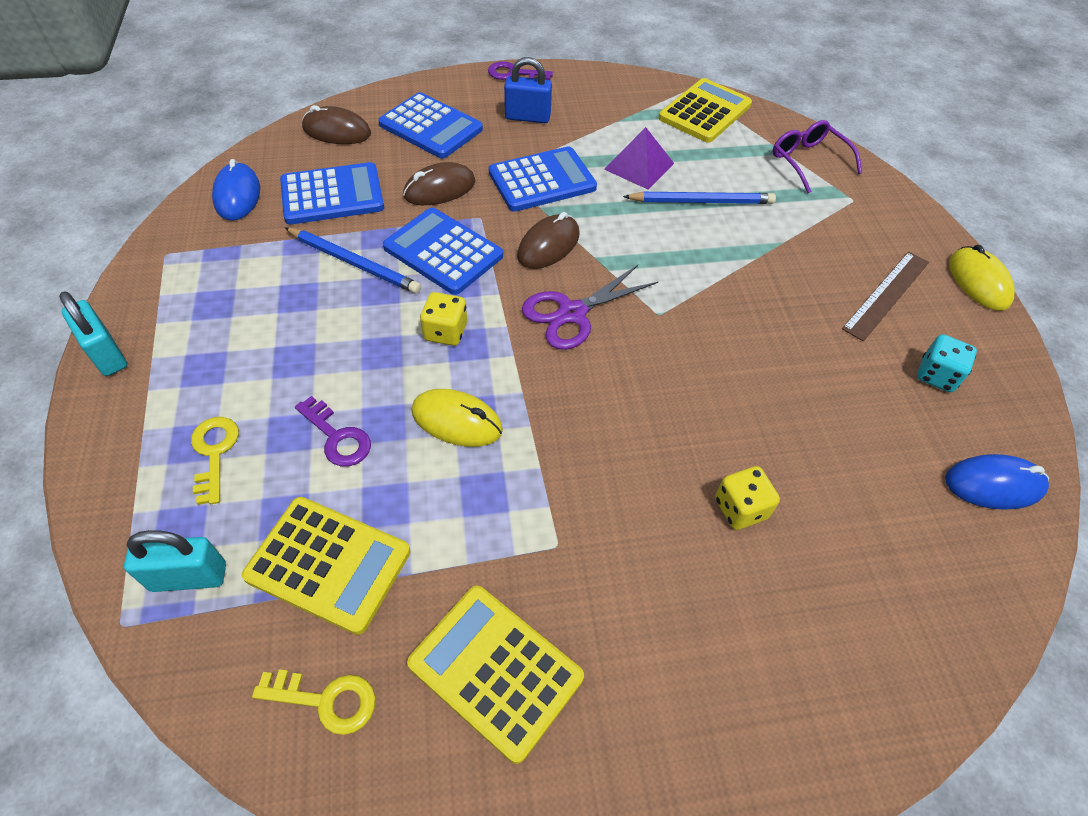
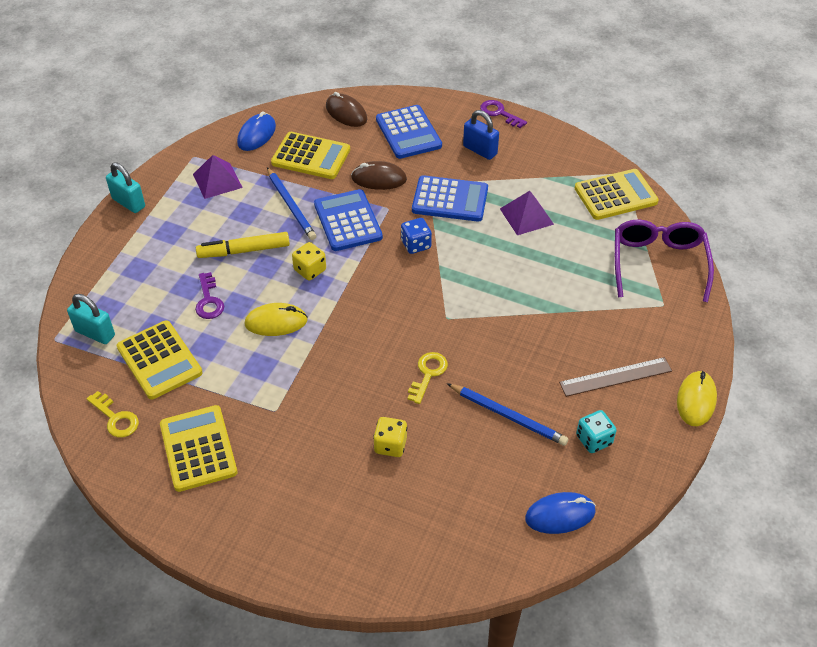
camera: 35 degrees right, 5 degrees down
turquoise padlock [59,291,127,376] -> turquoise padlock turned 45 degrees counterclockwise [106,162,145,213]
yellow key [191,417,239,505] -> yellow key moved to [408,352,448,404]
blue calculator [280,162,384,224] -> yellow calculator [271,132,350,179]
yellow mouse [412,389,503,447] -> yellow mouse turned 60 degrees counterclockwise [244,303,308,336]
brown mouse [517,212,579,269] -> blue dice [401,218,432,254]
purple scissors [522,265,658,350] -> none
blue pencil [623,192,776,204] -> blue pencil moved to [447,383,568,446]
purple glasses [772,120,862,193] -> purple glasses [615,219,714,302], size x1.50
blue mouse [945,454,1049,510] -> blue mouse turned 45 degrees counterclockwise [525,492,596,534]
none -> purple pyramid [193,155,243,199]
none -> yellow marker [196,232,290,258]

